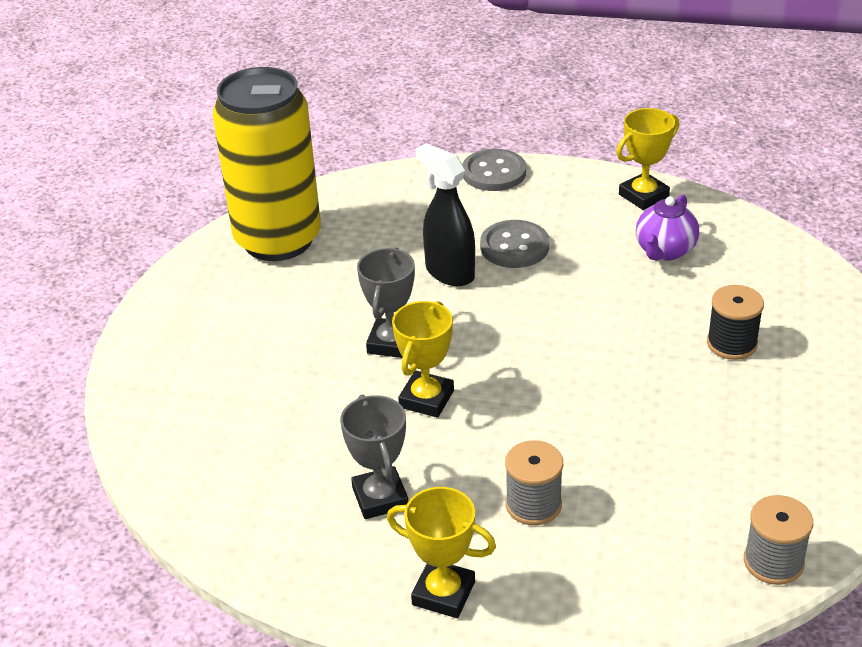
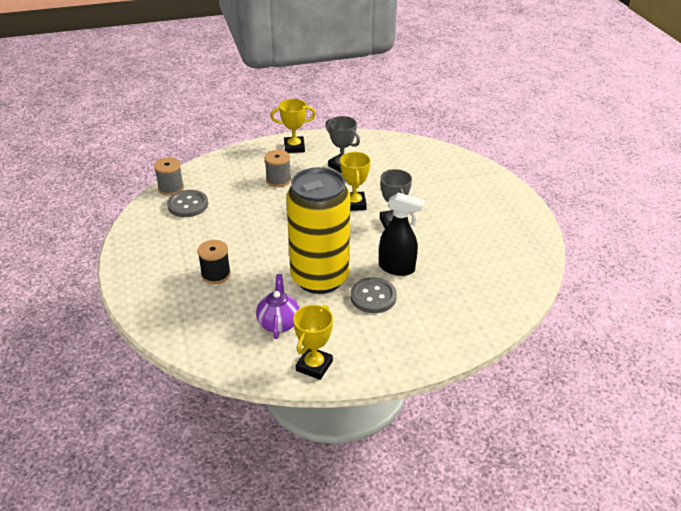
camera: 150 degrees right, 0 degrees up
yellow can [213,67,321,261] -> yellow can moved to [286,167,351,294]
grey button [462,149,526,191] -> grey button moved to [167,190,208,217]

